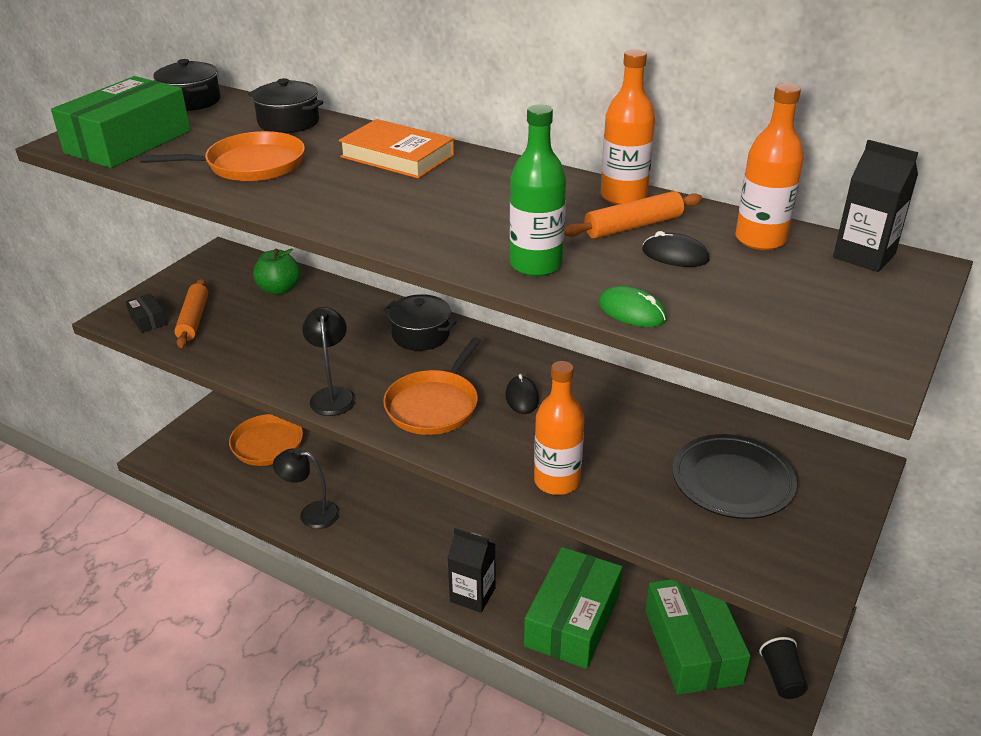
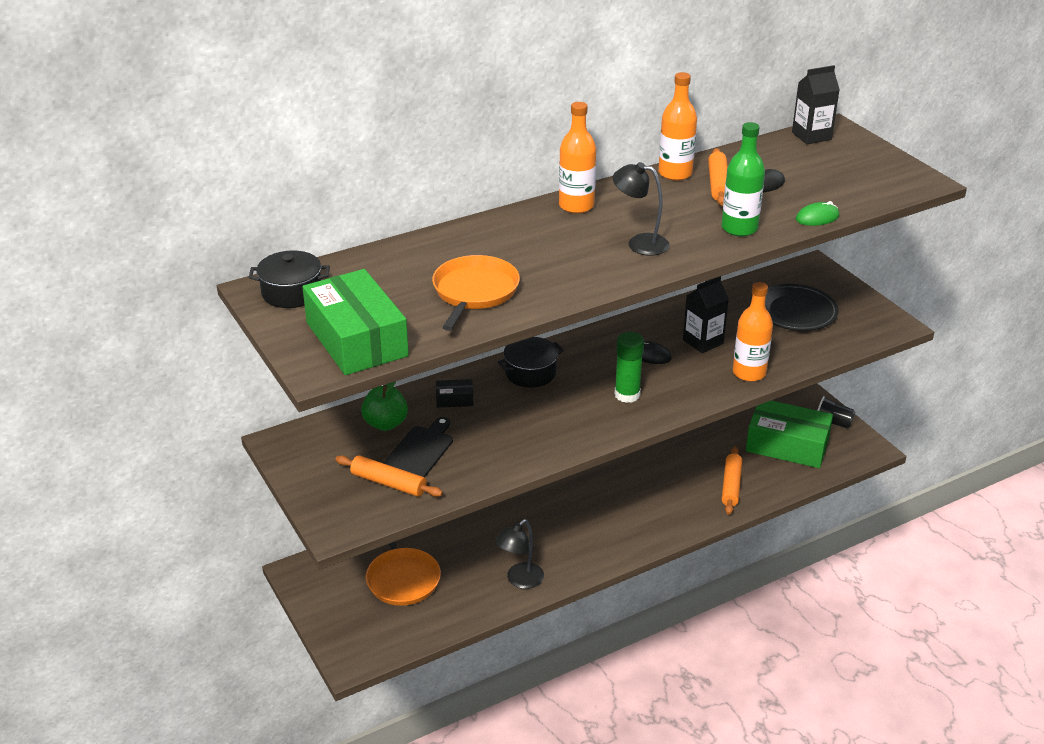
camera: 60 degrees left, 0 degrees up
black box [126,293,167,333] -> black box moved to [436,379,473,408]
black pot [248,78,323,133] -> none
black lamp [302,307,356,416] -> black lamp moved to [613,162,670,256]
orange book [339,119,454,178] -> none
orange pan [383,337,481,435] -> green glue stick [615,332,644,403]
black carton [447,528,496,613] -> black carton moved to [683,276,729,353]
green box [524,547,622,669] -> orange rolling pin [722,447,742,515]
orange bottle [736,83,804,250] -> orange bottle moved to [559,102,596,214]
none -> black cutting board [383,417,453,477]

